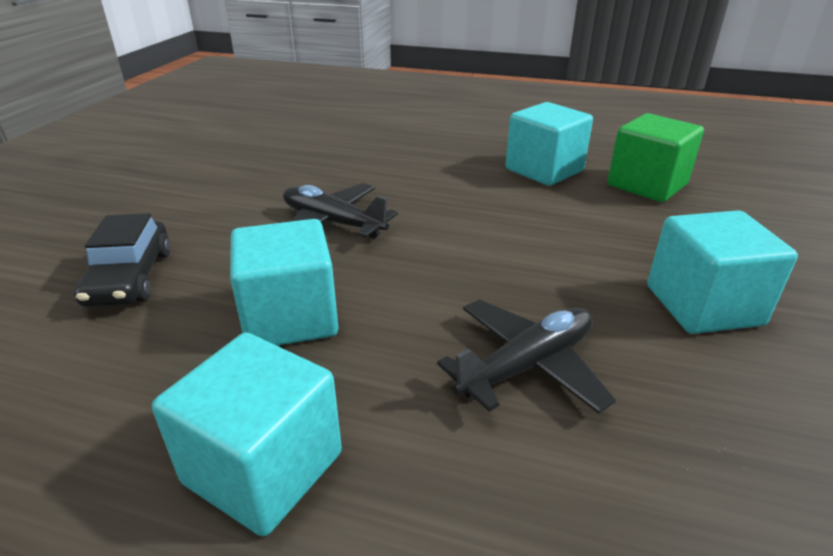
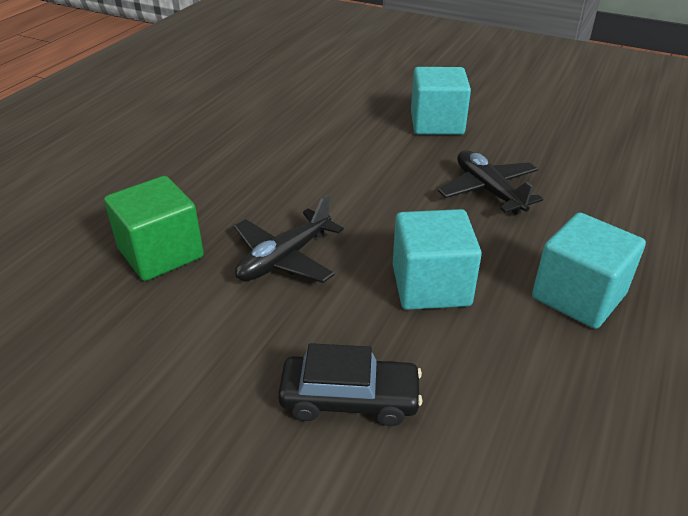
camera: 80 degrees left, 5 degrees up
turquoise cube [506,102,593,186] -> none
green cube [607,113,704,202] -> green cube moved to [104,176,204,281]

